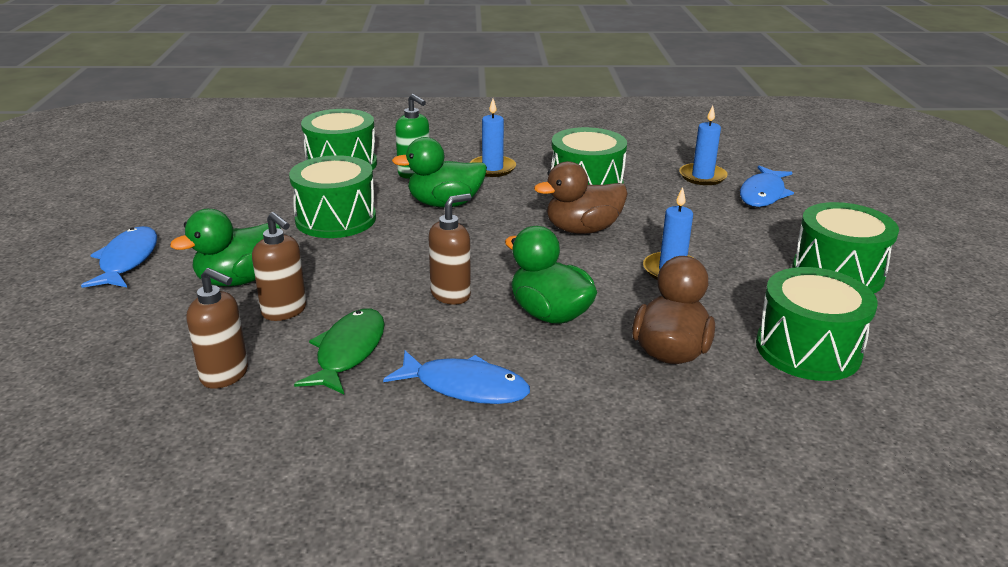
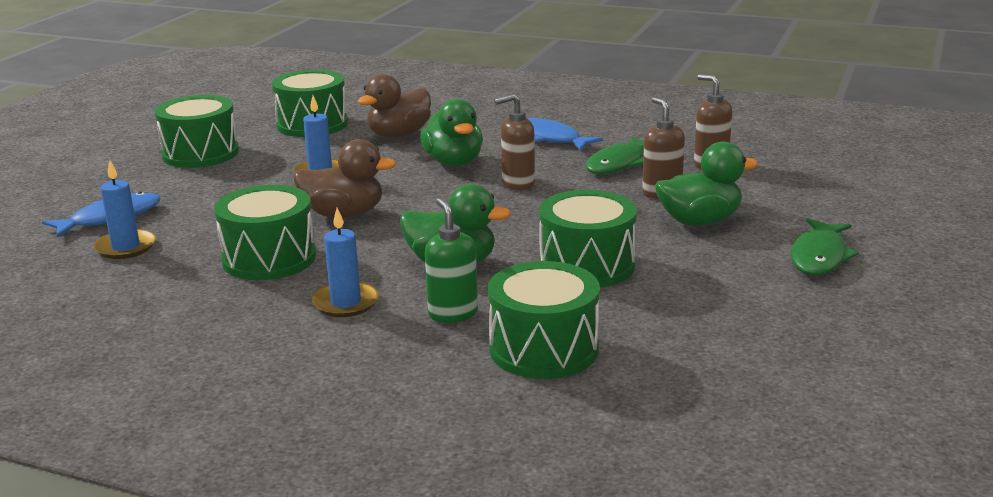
camera: 155 degrees left, 5 degrees down
blue fish [81,226,157,288] -> green fish [791,218,859,275]

